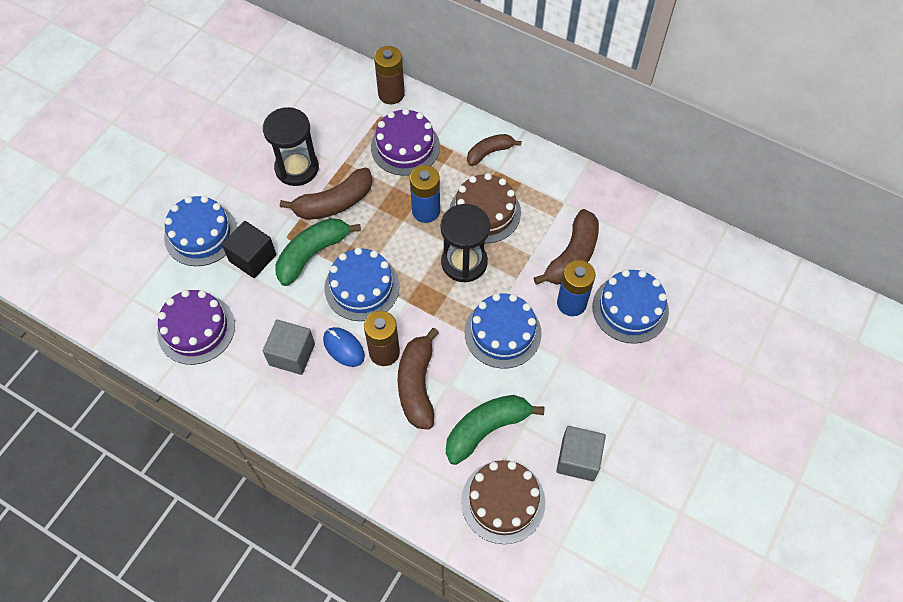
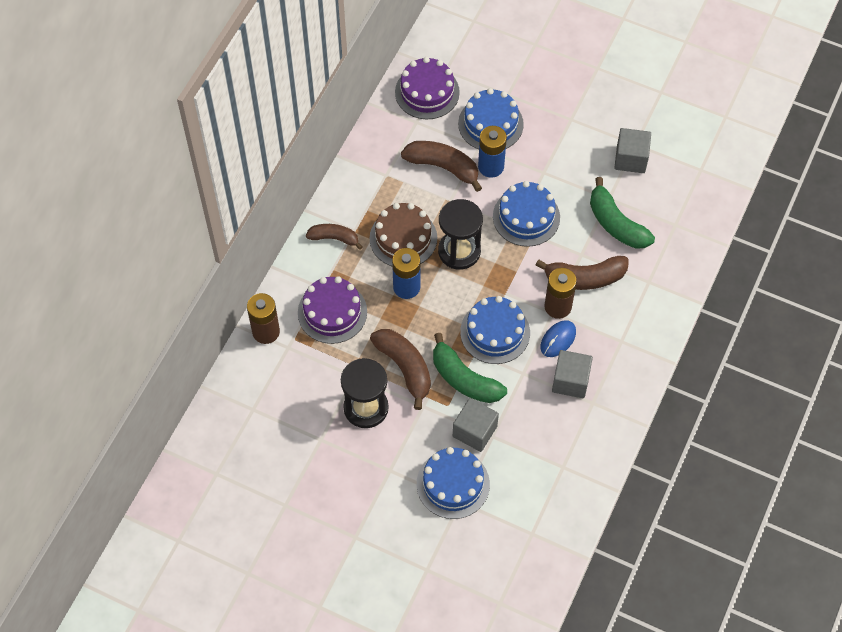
camera: 95 degrees left, 0 degrees up
purple cake [157,290,235,365] -> purple cake moved to [395,57,460,119]
black cube [222,221,276,278] -> grey cube [453,398,499,452]
brown cake [461,460,545,544] -> none
brown banana [467,134,522,166] -> brown banana turned 135 degrees clockwise [306,224,363,250]

